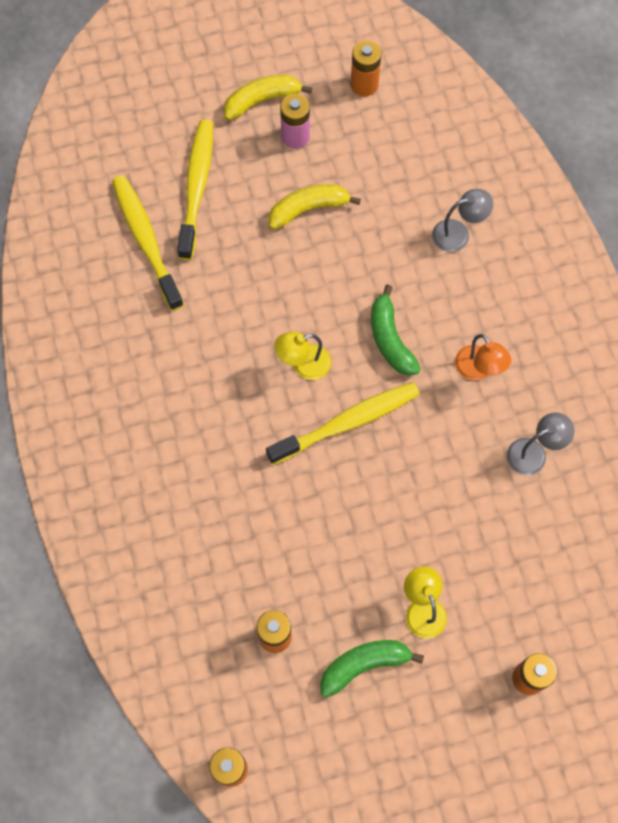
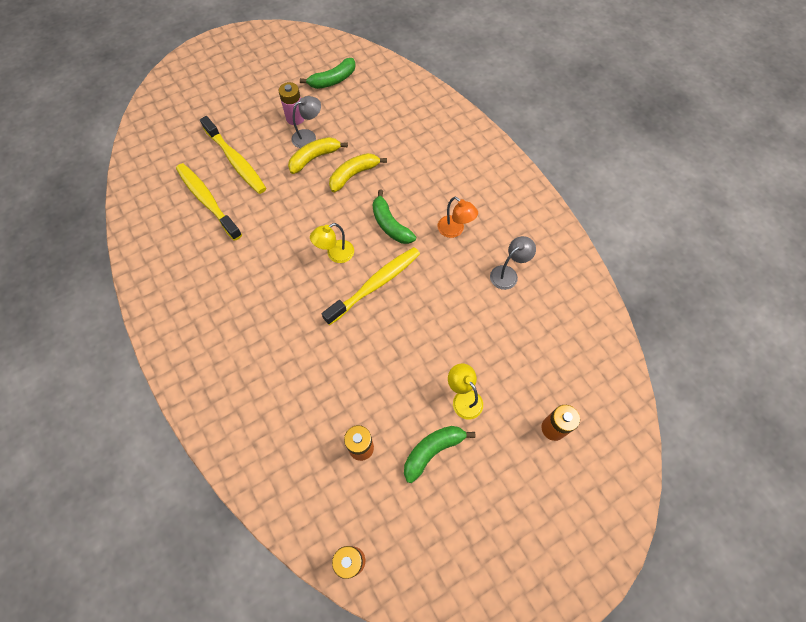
camera: 15 degrees left, 5 degrees down
yellow toothbrush [177,120,213,260] -> yellow toothbrush turned 150 degrees clockwise [200,116,266,194]
yellow banana [224,75,312,120] -> yellow banana moved to [329,153,387,192]
orange battery [351,40,381,97] -> green banana [300,58,356,89]
grey lamp [432,189,493,252] -> grey lamp moved to [292,96,321,148]

